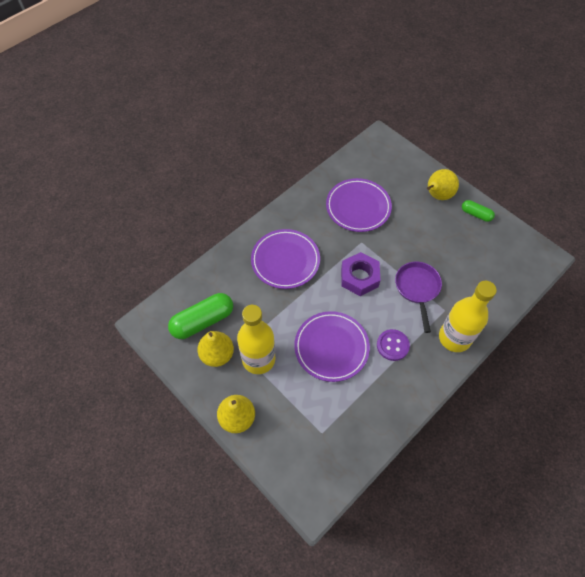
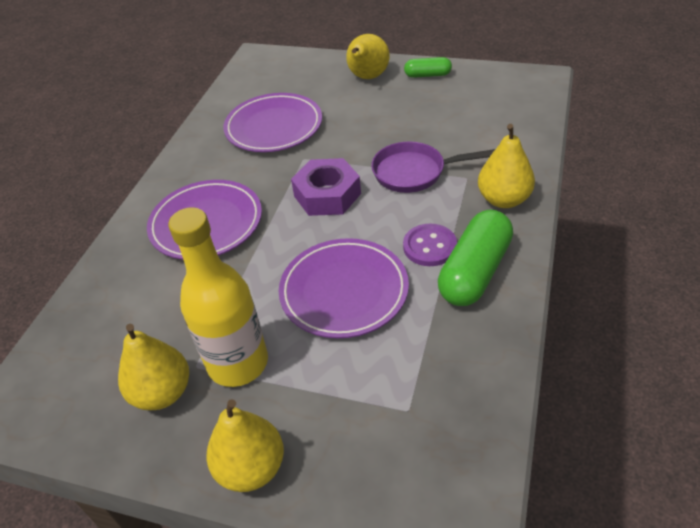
camera: 25 degrees left, 15 degrees down
green capsule [168,293,233,339] -> green capsule moved to [438,210,513,306]
purple pan [395,261,442,333] -> purple pan turned 60 degrees counterclockwise [371,142,495,193]
yellow bottle [439,281,497,352] -> yellow pear [478,124,535,208]

